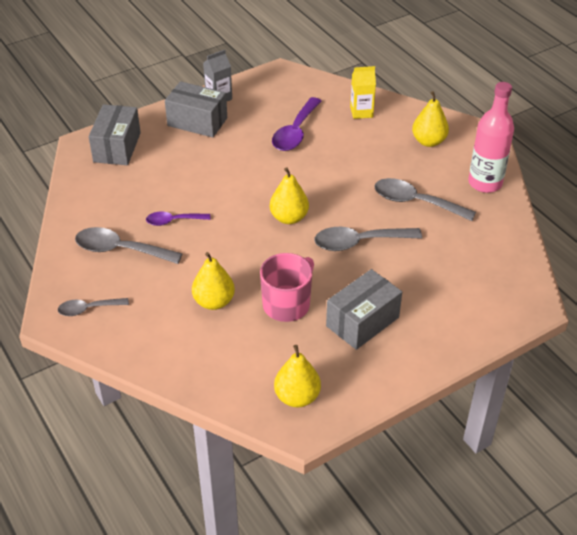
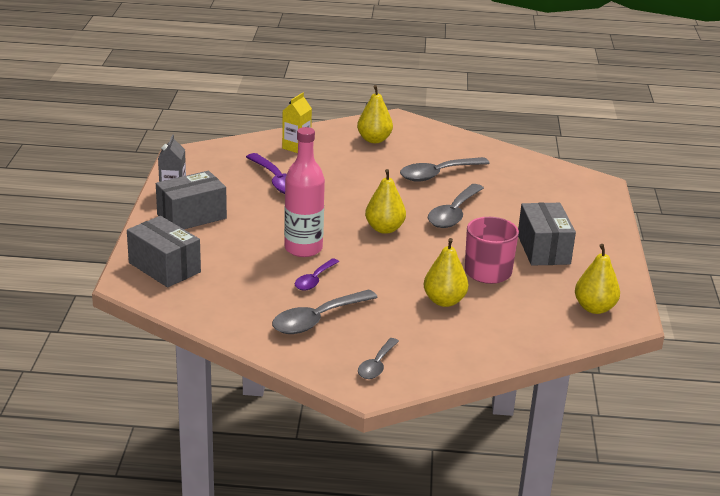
camera: 55 degrees left, 15 degrees down
pink bottle [468,82,514,193] -> pink bottle moved to [284,127,325,257]

